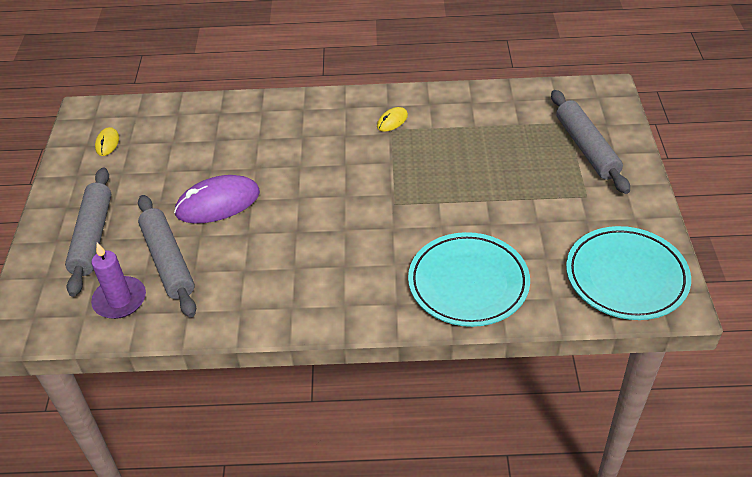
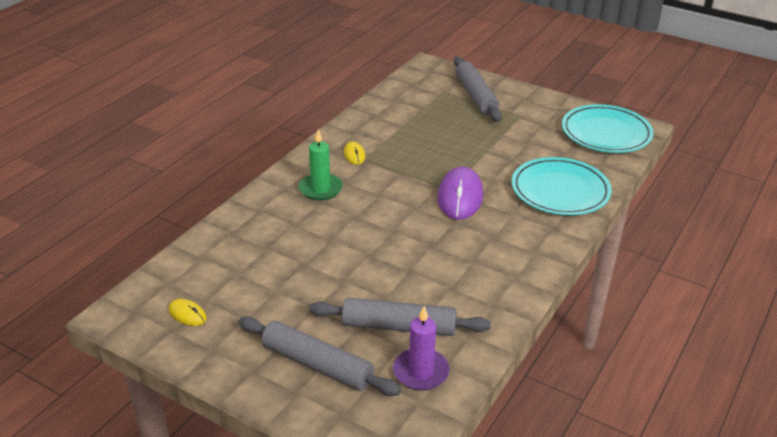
camera: 60 degrees left, 10 degrees down
purple mouse [174,175,260,224] -> purple mouse moved to [438,167,483,220]
grey rolling pin [551,90,630,194] -> grey rolling pin turned 60 degrees clockwise [454,57,502,122]
none -> green candle [299,129,343,201]

